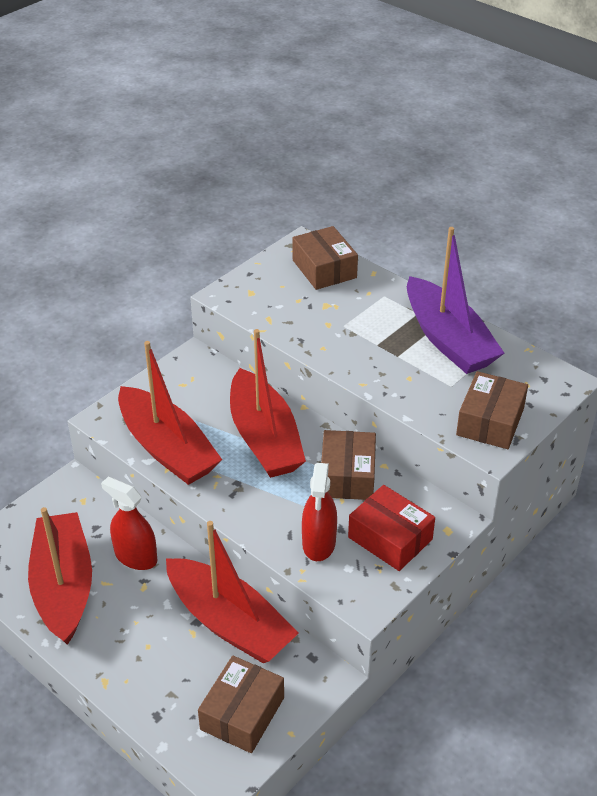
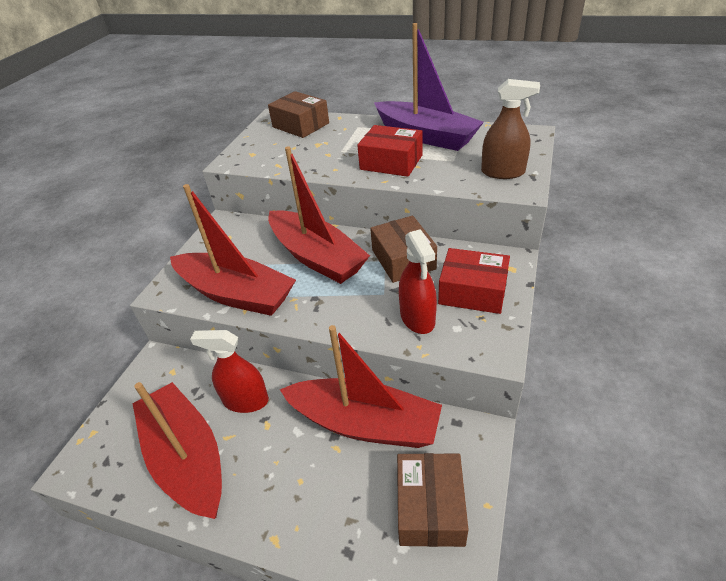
camera: 20 degrees left, 0 degrees up
brown box [456,371,528,449] -> brown spray bottle [481,79,540,179]
none -> red box [357,125,422,177]

